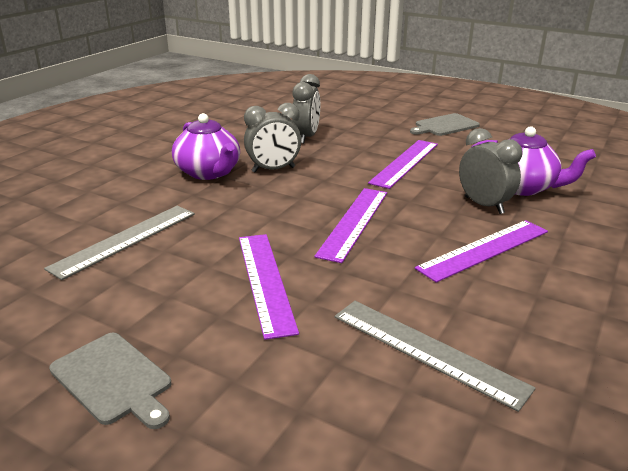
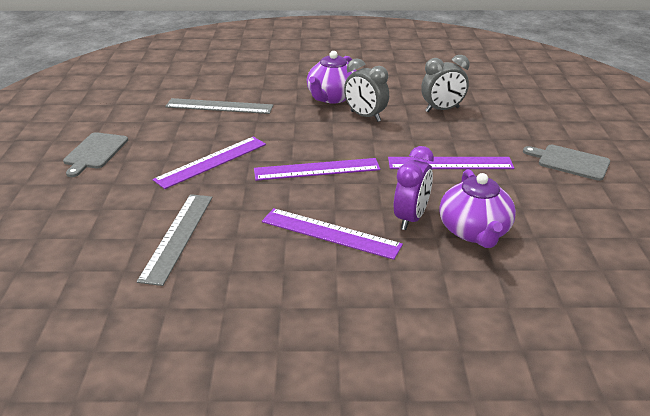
camera: 60 degrees right, 5 degrees up
grey clock [459,128,522,214] -> purple clock [394,146,434,230]

